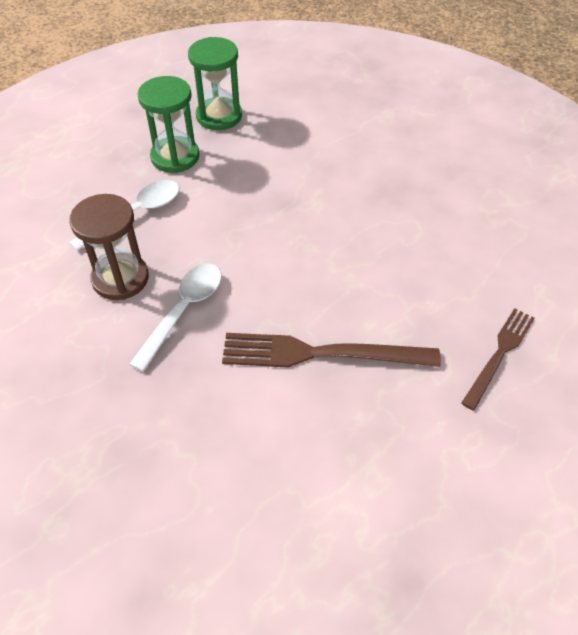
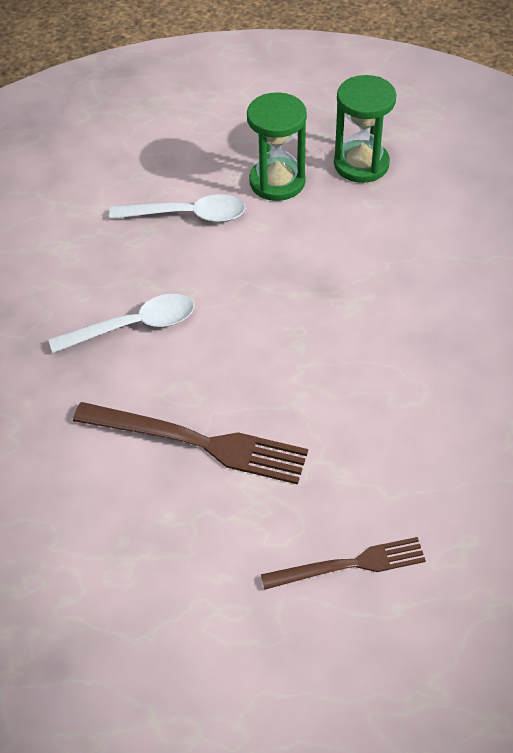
camera: 45 degrees right, 0 degrees up
brown hourglass [69,194,149,300] -> none
brown fork [222,333,441,367] -> brown fork turned 150 degrees clockwise [73,402,308,484]

